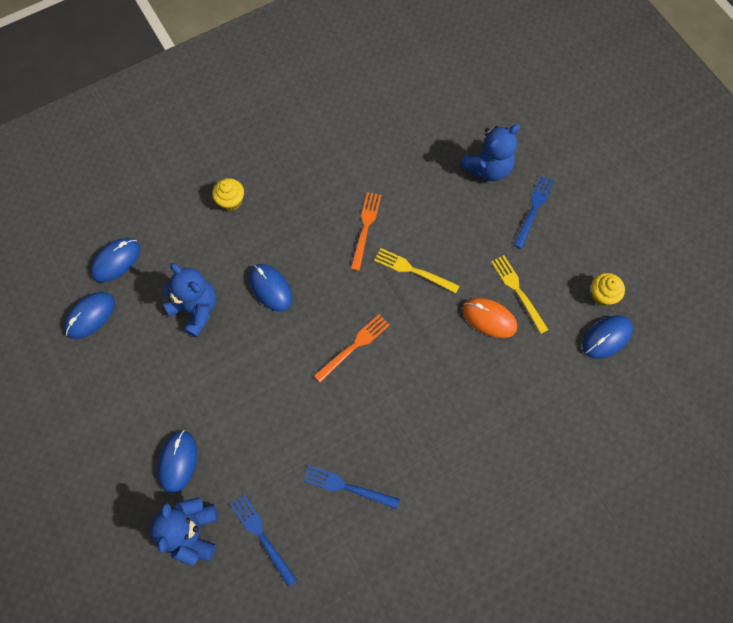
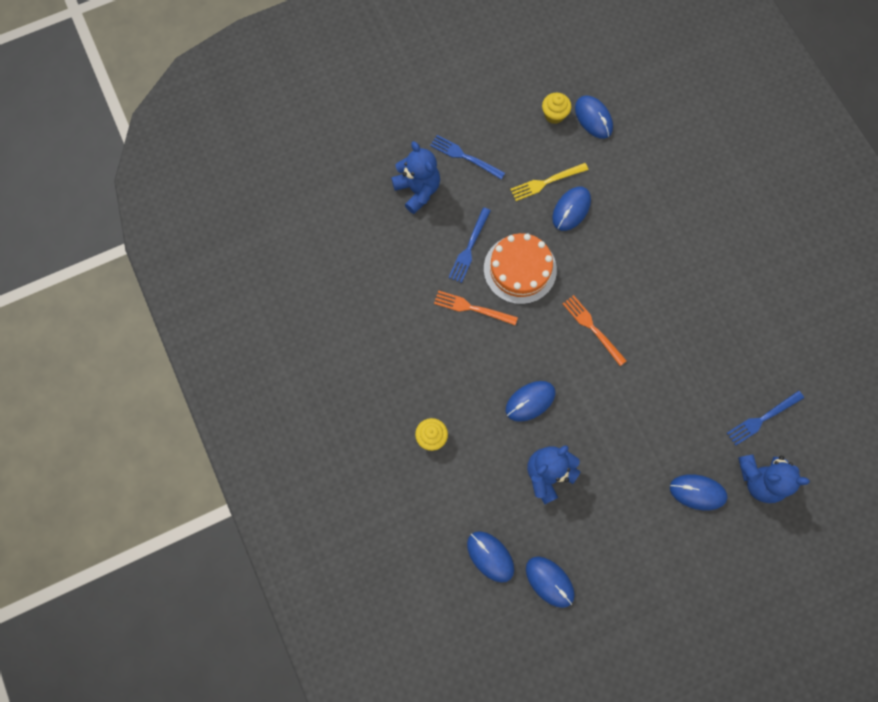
camera: 85 degrees left, 5 degrees up
blue fork [303,465,400,509] -> blue fork moved to [448,207,491,283]
yellow fork [374,248,459,293] -> orange cake [484,233,557,304]
orange mouse [463,298,517,338] -> blue mouse [552,187,591,231]

